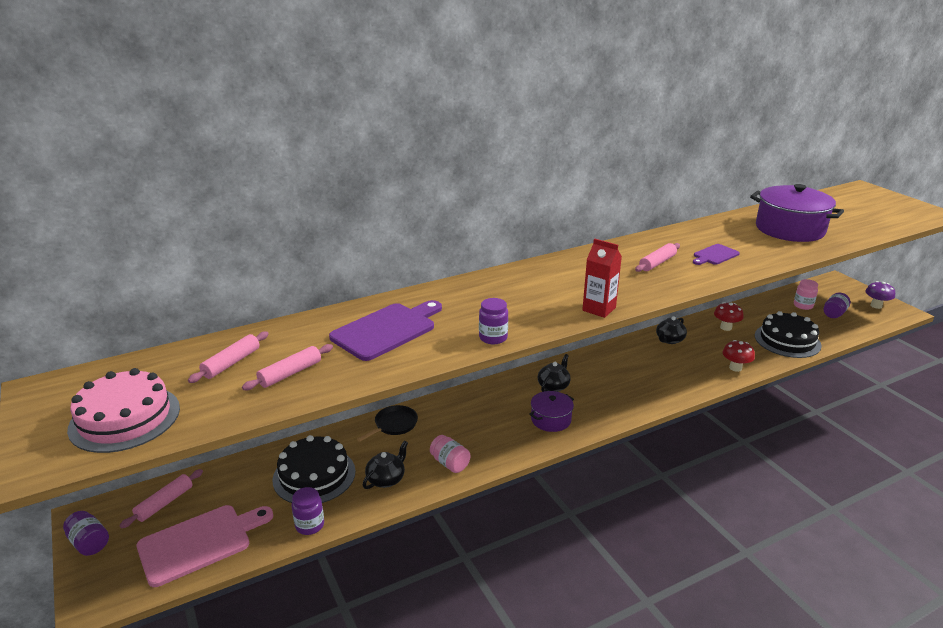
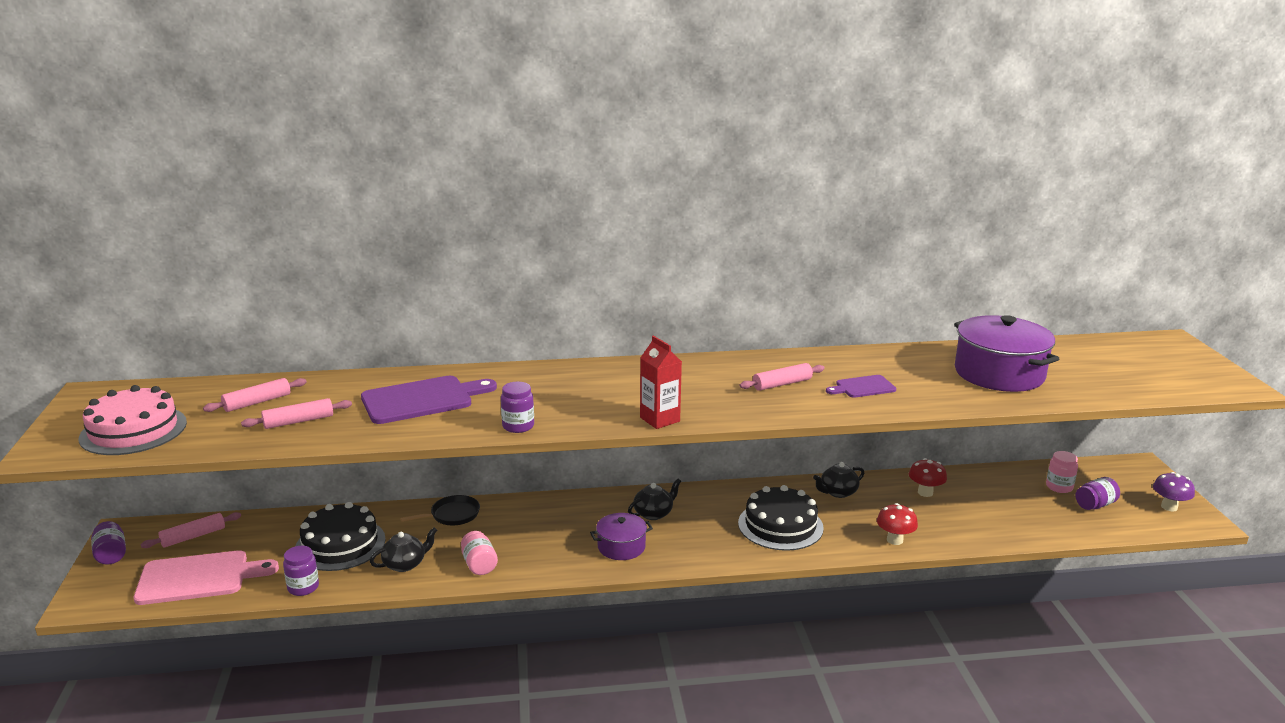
camera: 20 degrees right, 5 degrees down
black cake [755,311,822,358] -> black cake moved to [738,485,824,551]

